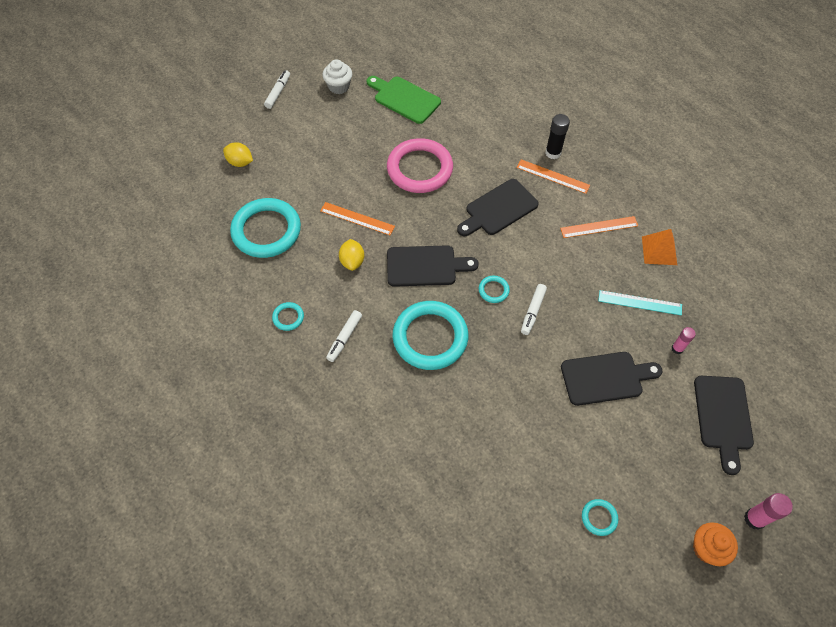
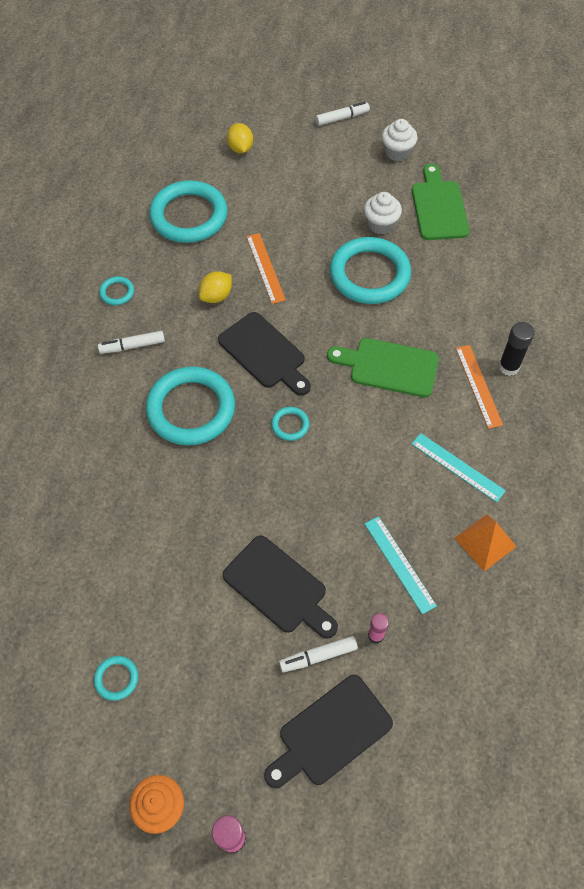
camera: 50 degrees right, 0 degrees up
pink ring [387,138,453,193] -> turquoise ring [330,237,411,304]
black cutting board [457,179,539,236] -> green cutting board [327,338,439,398]
white marker [521,284,547,335] -> white marker moved to [279,636,358,672]
orange ruler [560,216,638,238] -> turquoise ruler [412,433,506,502]
none -> white cupcake [364,192,402,235]

